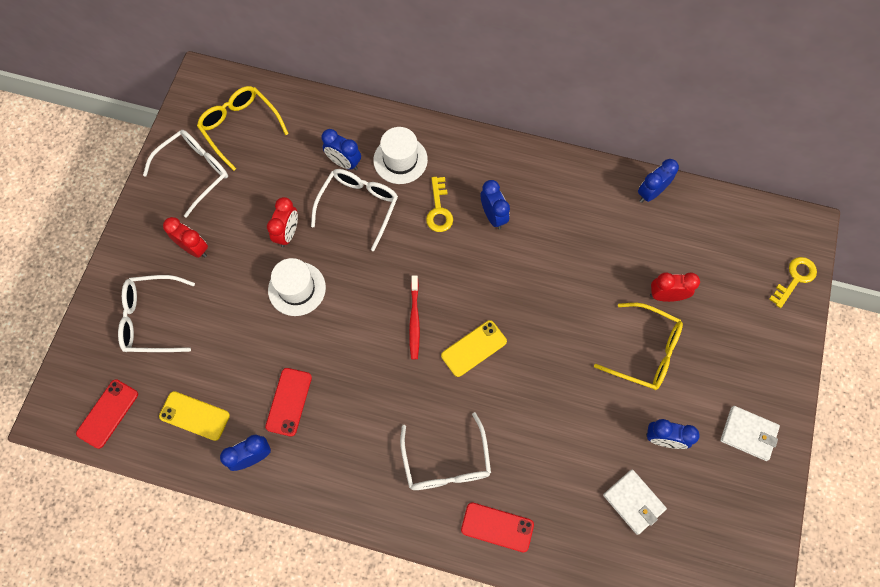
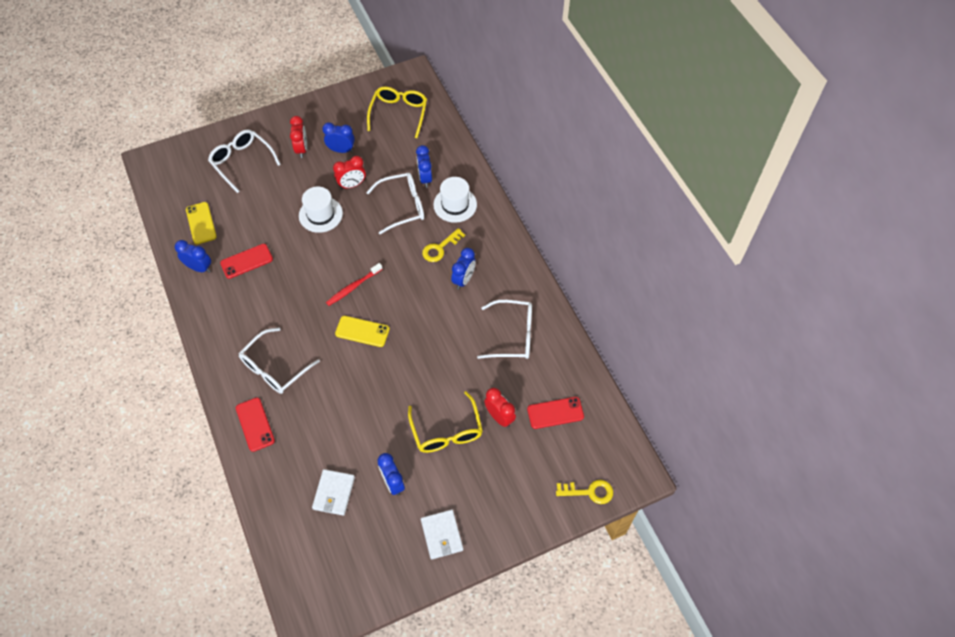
camera: 50 degrees right, 10 degrees down
red phone [76,379,138,449] -> red phone moved to [527,397,584,429]
white glasses [143,130,228,218] -> white glasses moved to [477,300,532,359]
blue clock [638,159,679,203] -> blue clock moved to [322,122,355,153]

